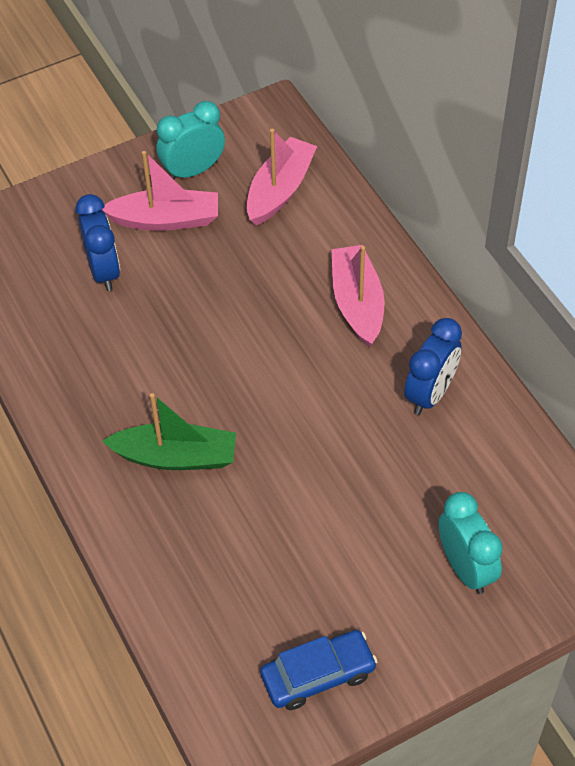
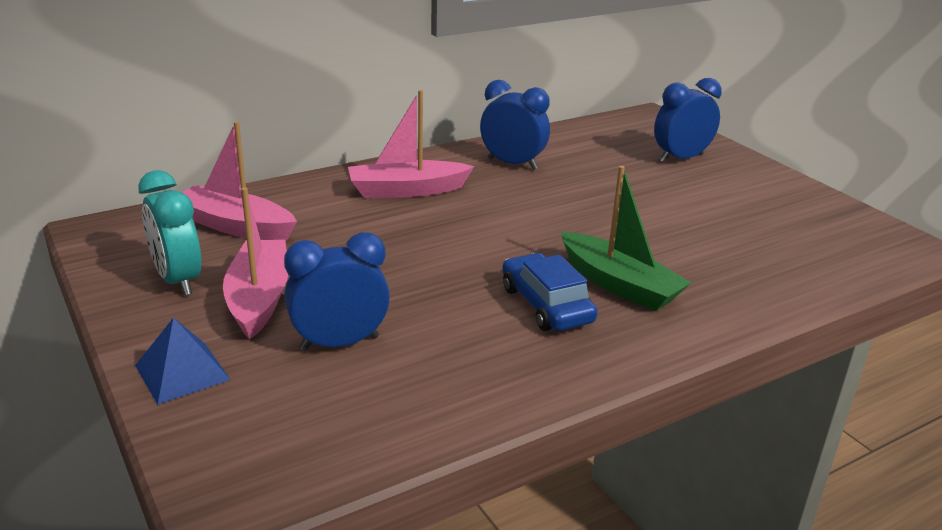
camera: 95 degrees left, 25 degrees down
green boat [102,393,236,470] -> green boat turned 135 degrees clockwise [561,166,691,311]
blue car [260,630,377,710] -> blue car moved to [502,253,598,331]
turquoise clock [438,492,503,594] -> blue clock [654,78,722,162]
none -> blue pyramid [135,318,231,405]

